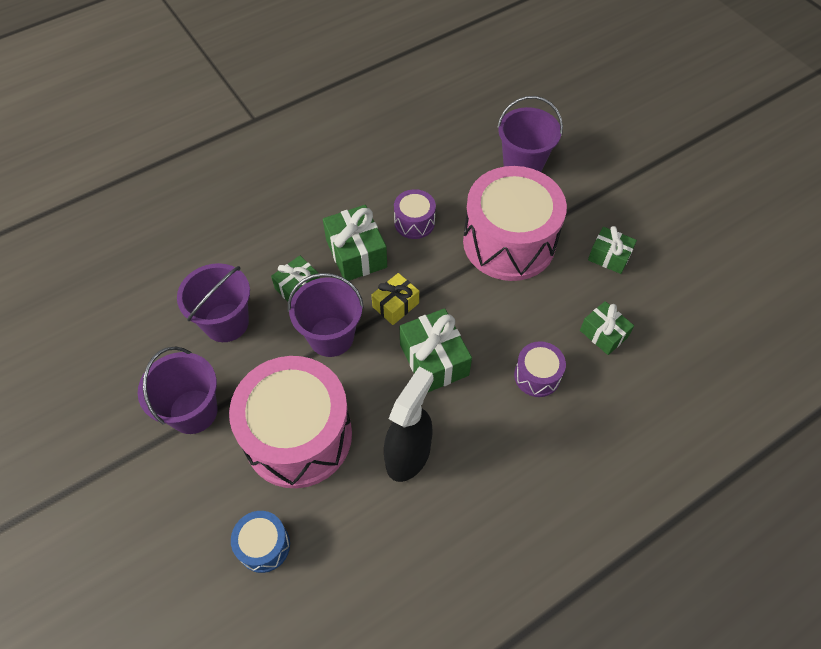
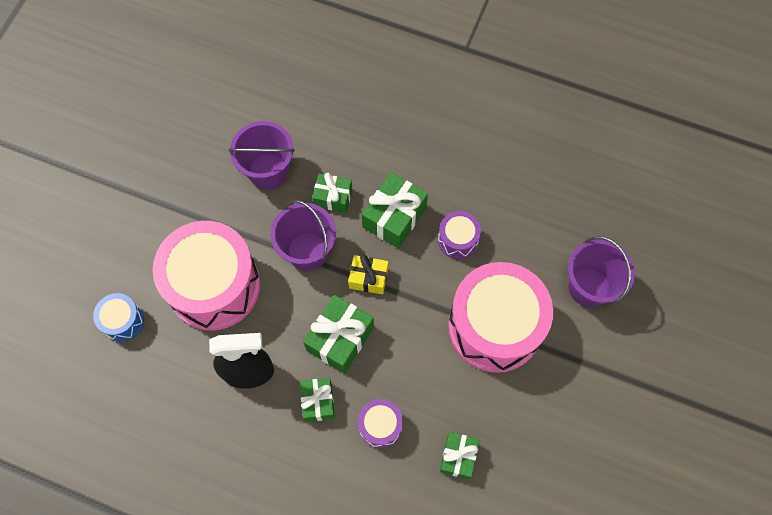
camera: 55 degrees right, 10 degrees up
purple bucket [138,347,218,434] -> none
green gift [588,226,637,274] -> green gift moved to [300,378,335,422]

